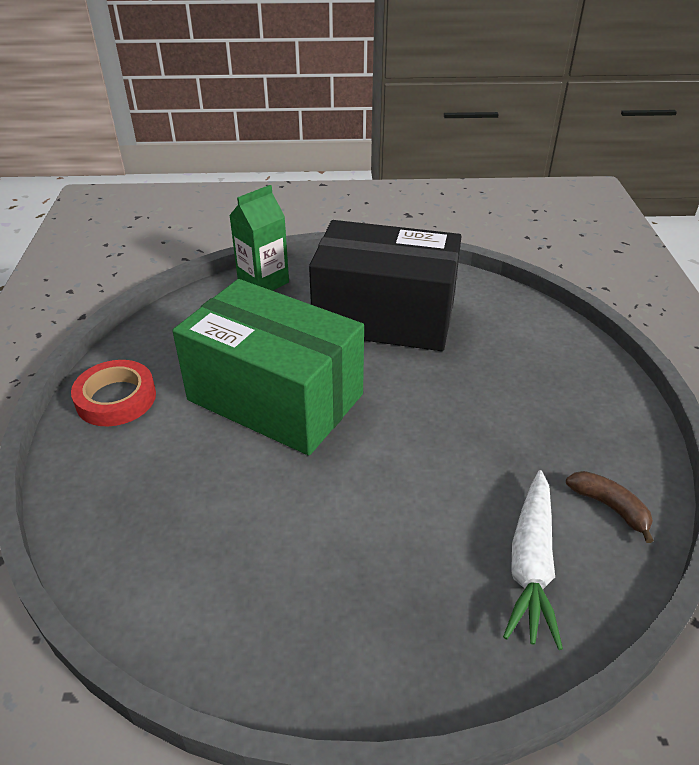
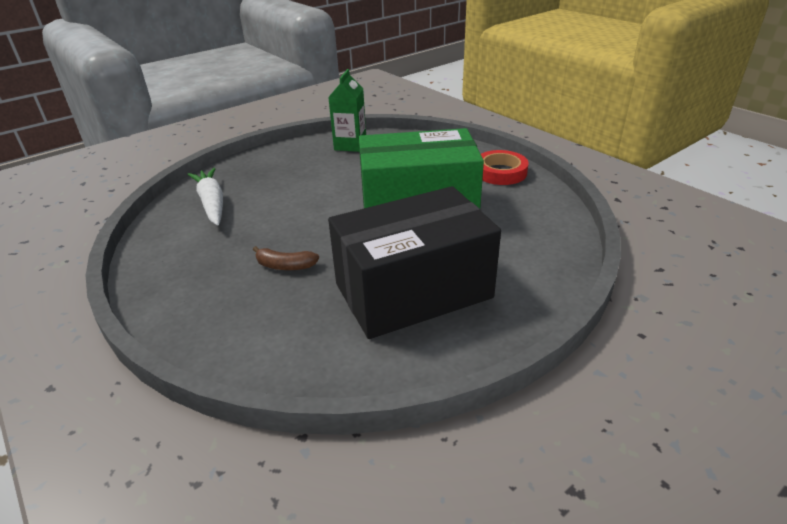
camera: 145 degrees right, 5 degrees down
green carton [229,185,289,291] -> green carton moved to [328,69,366,152]
brown banana [566,471,654,543] -> brown banana moved to [253,246,319,270]

